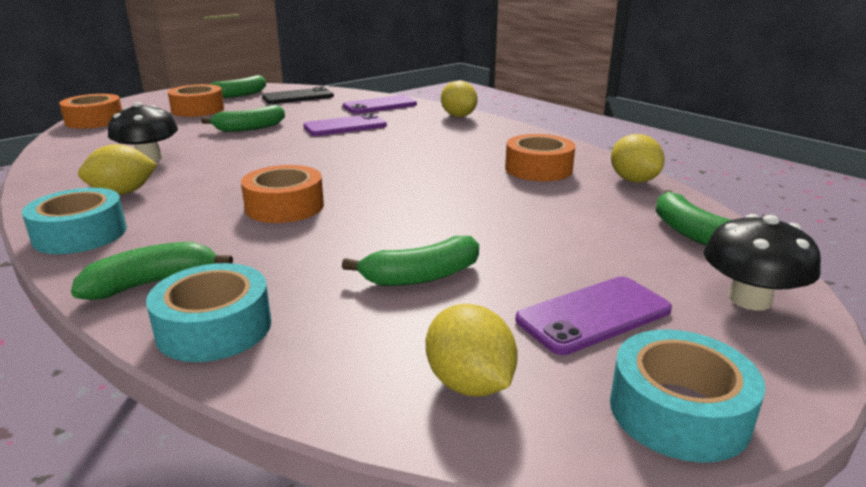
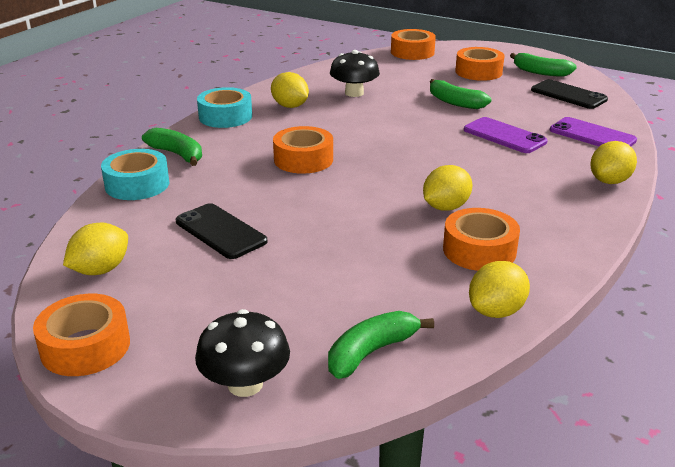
camera: 70 degrees right, 5 degrees up
green banana [342,236,479,286] -> black phone [176,203,268,259]
purple phone [515,276,672,355] -> none
turquoise tape [610,329,765,463] -> orange tape [33,294,130,376]
none -> yellow lemon [423,165,473,211]

